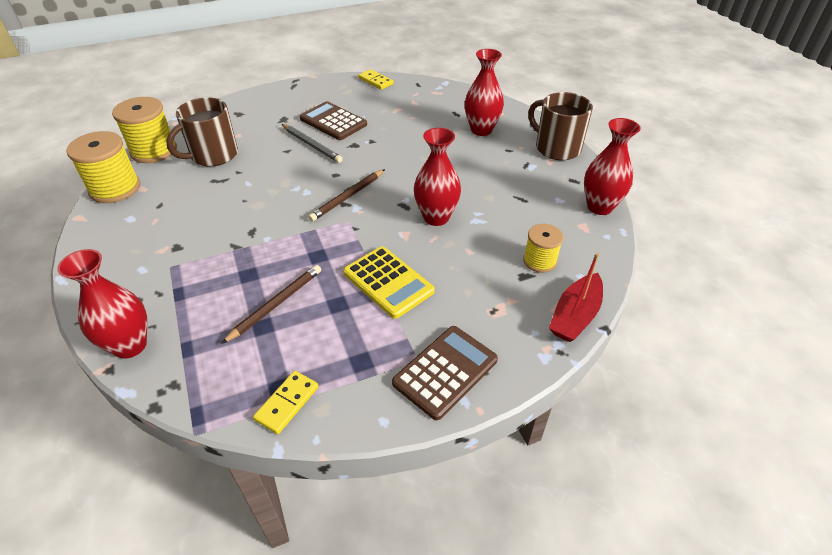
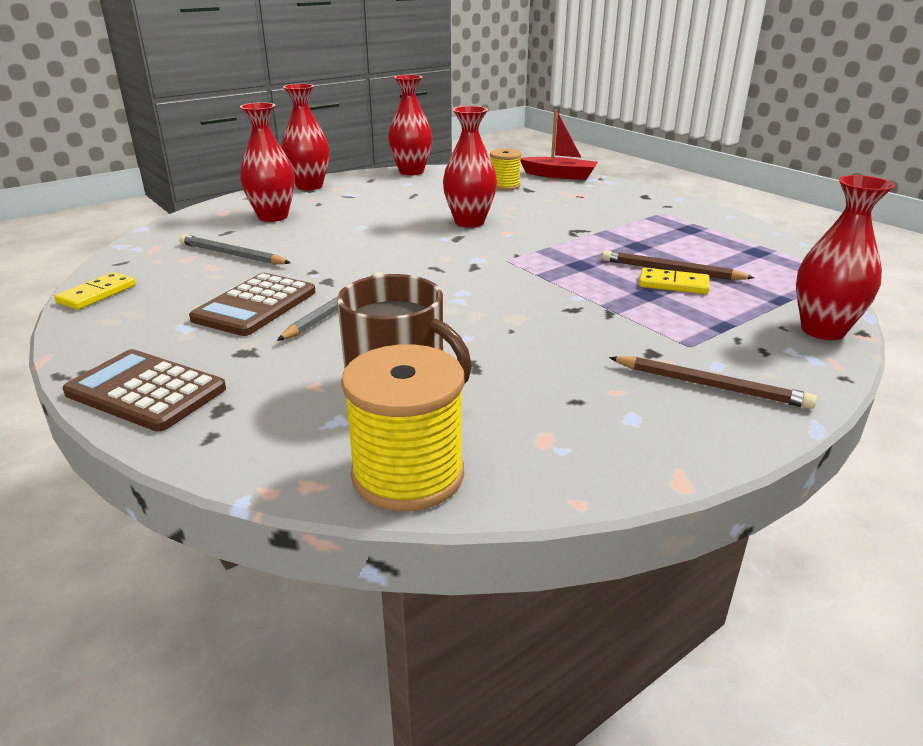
camera: 105 degrees left, 15 degrees down
yellow spool [66,131,140,203] -> none
yellow domino [253,371,319,434] -> yellow domino moved to [639,268,710,294]
brown pencil [308,169,385,222] -> brown pencil moved to [609,356,817,409]
yellow calculator [343,246,435,319] -> none
brown calculator [392,326,498,420] -> brown calculator moved to [62,349,226,432]
brown mug [528,92,593,160] -> red vase [282,84,329,190]
none -> grey pencil [179,234,291,264]

